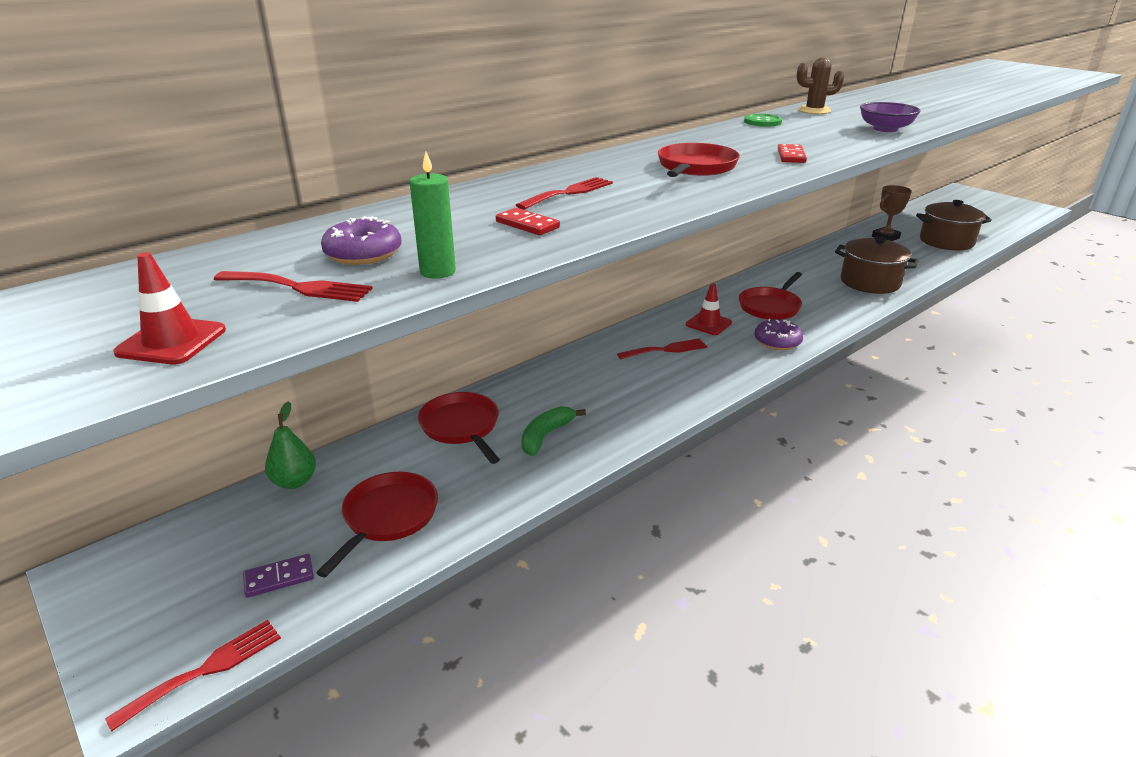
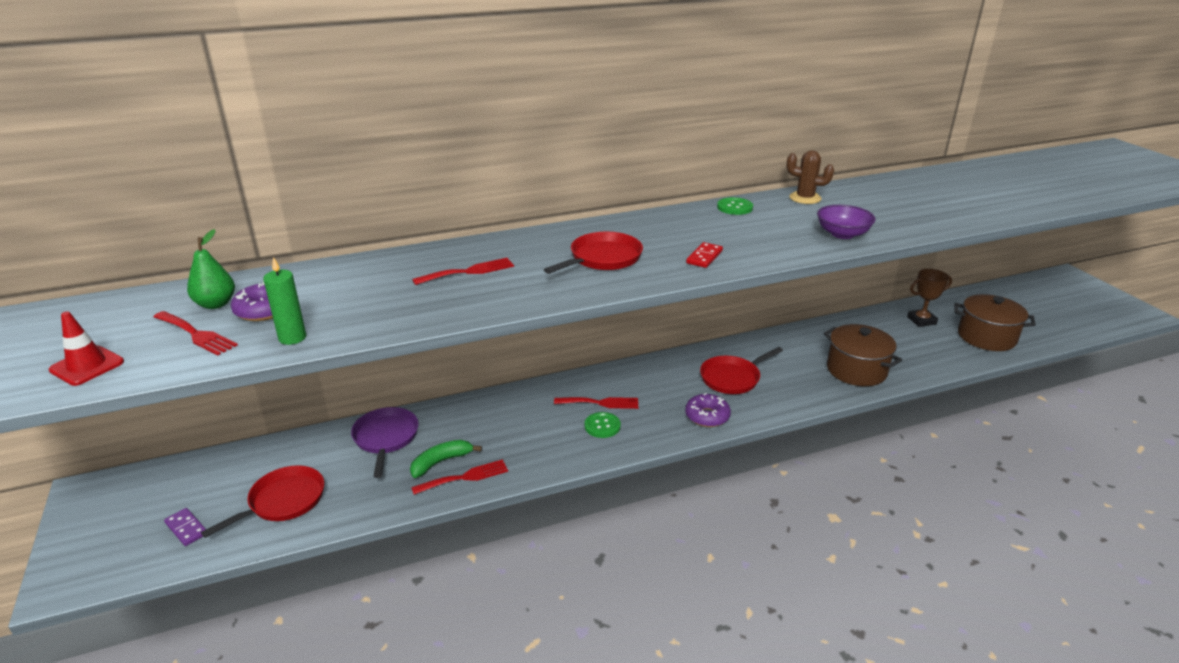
camera: 20 degrees right, 0 degrees up
red fork [105,620,281,732] -> red fork moved to [411,459,508,495]
purple domino [243,554,314,598] -> purple domino turned 45 degrees clockwise [164,508,206,546]
green pear [265,401,316,489] -> green pear moved to [187,229,235,309]
red pan [418,392,500,464] -> purple pan [351,407,419,478]
red domino [496,208,560,235] -> none
red traffic cone [686,283,732,335] -> none
none -> green button [585,412,621,438]

